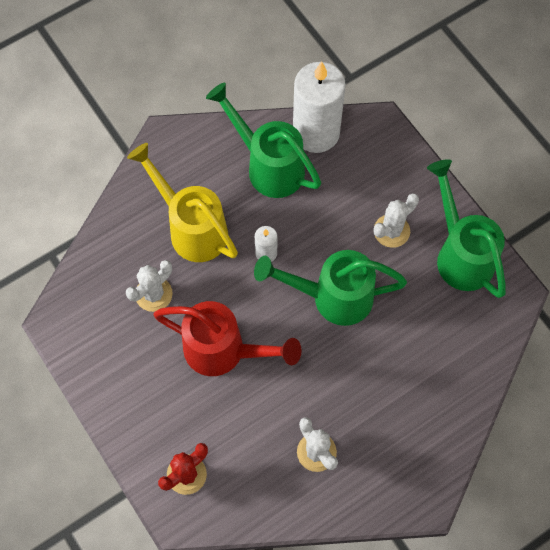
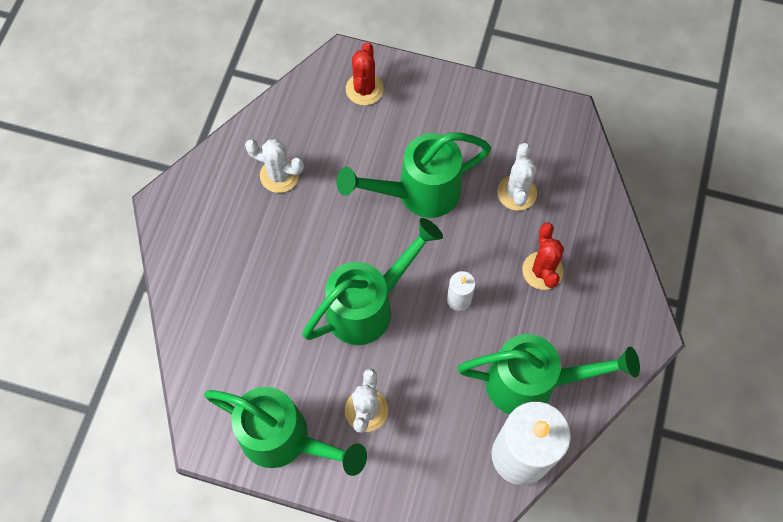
camera: 140 degrees right, 0 degrees up
yellow watering can [127,143,238,262] -> red cactus [522,223,564,290]
red watering can [153,301,302,376] -> green watering can [336,132,491,218]

